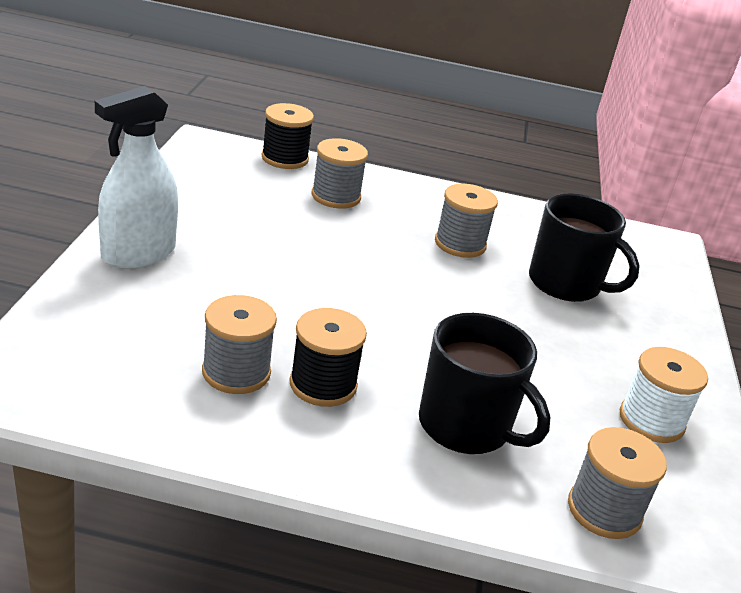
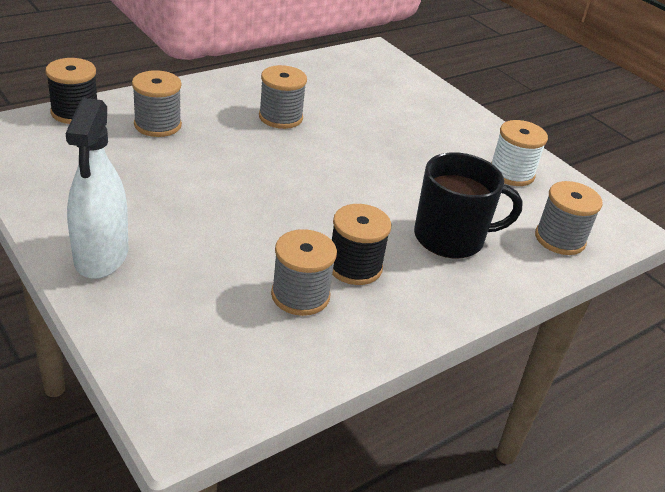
camera: 45 degrees left, 5 degrees up
black mug [529,194,640,302] -> none

